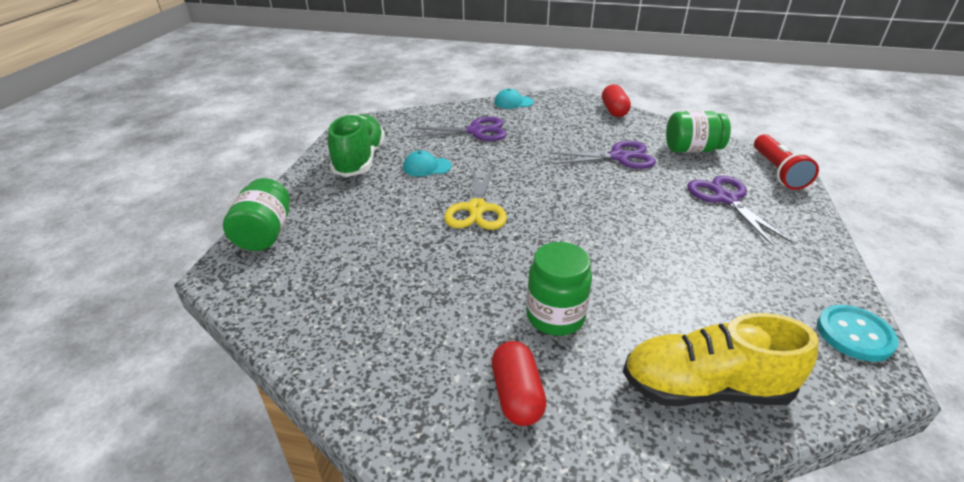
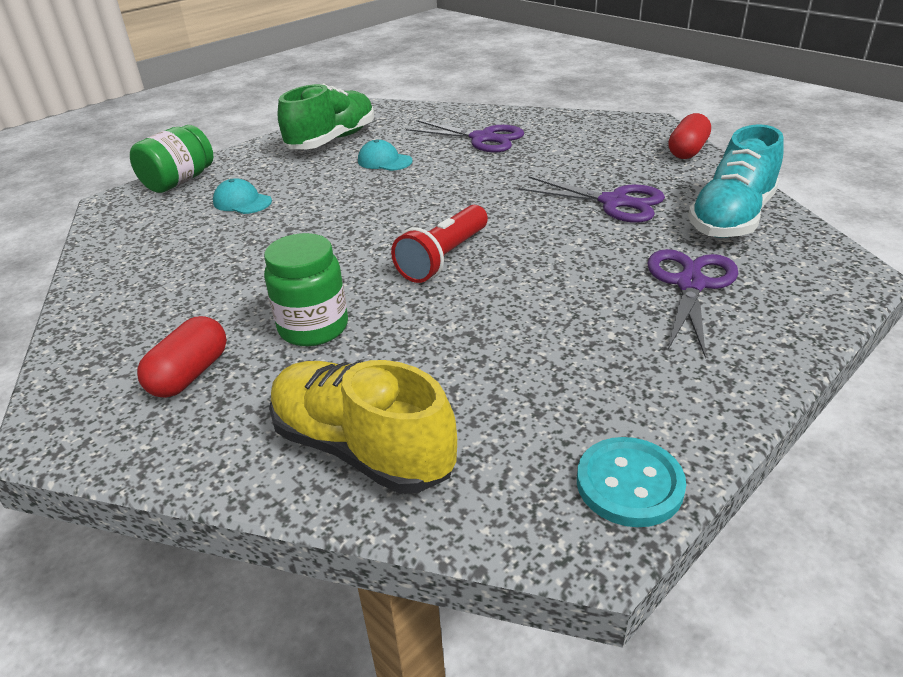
camera: 35 degrees right, 0 degrees up
yellow scissors [444,166,507,230] -> none
turquoise cap [494,89,534,109] -> turquoise cap moved to [213,178,272,214]
green jar [666,111,731,153] -> turquoise shoe [688,124,784,238]
red flashlight [754,134,819,190] -> red flashlight moved to [391,205,488,283]

